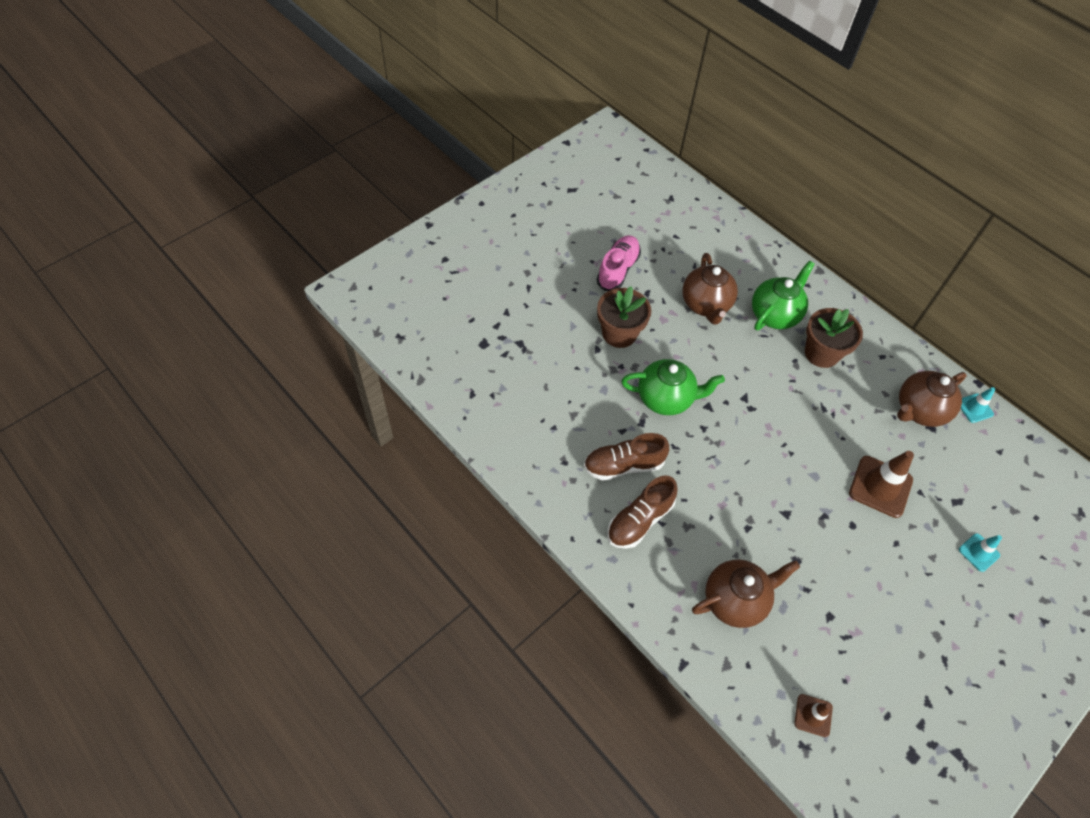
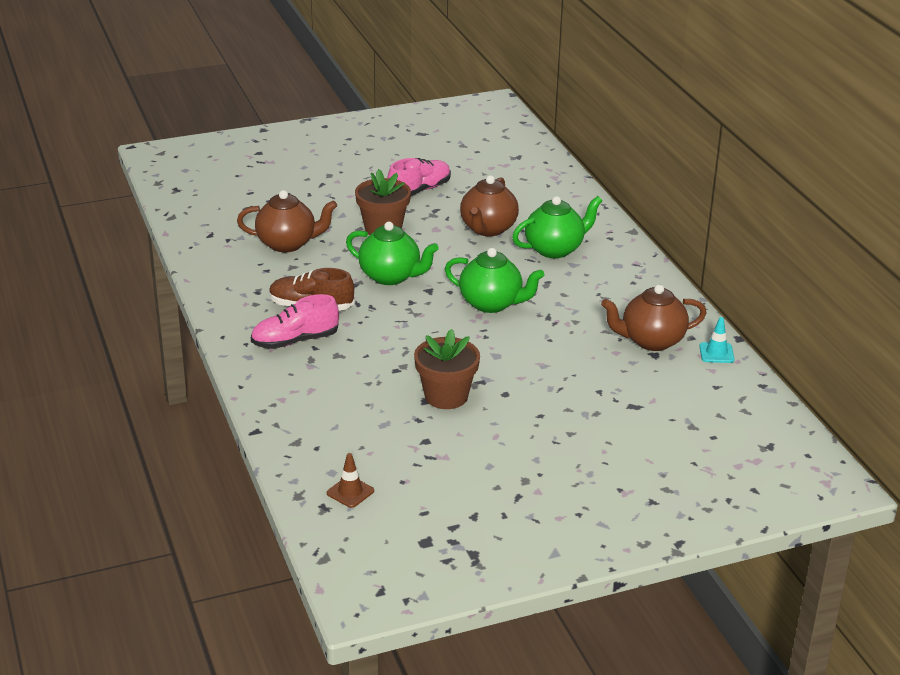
camera: 25 degrees right, 25 degrees down
brown shoe [607,475,678,549] -> pink shoe [251,294,339,349]
brown teapot [692,560,800,628] -> brown teapot moved to [237,190,337,252]
brown flower pot [805,308,863,368] -> brown flower pot moved to [414,329,480,409]
brown traffic cone [849,451,914,518] -> none
turquoise traffic cone [959,533,1002,572] -> none
none -> green teapot [445,248,544,313]

